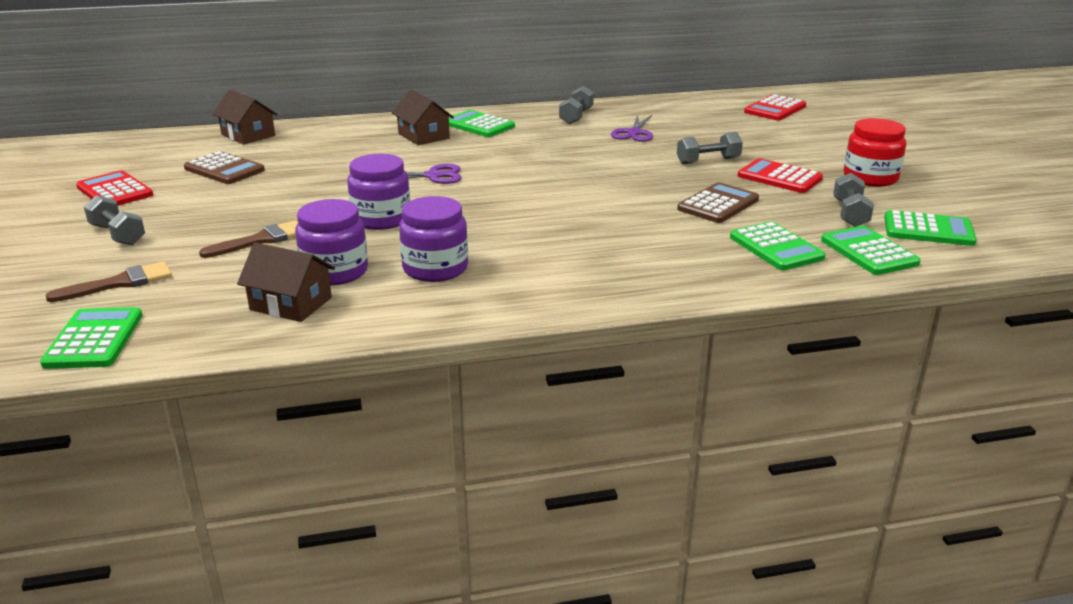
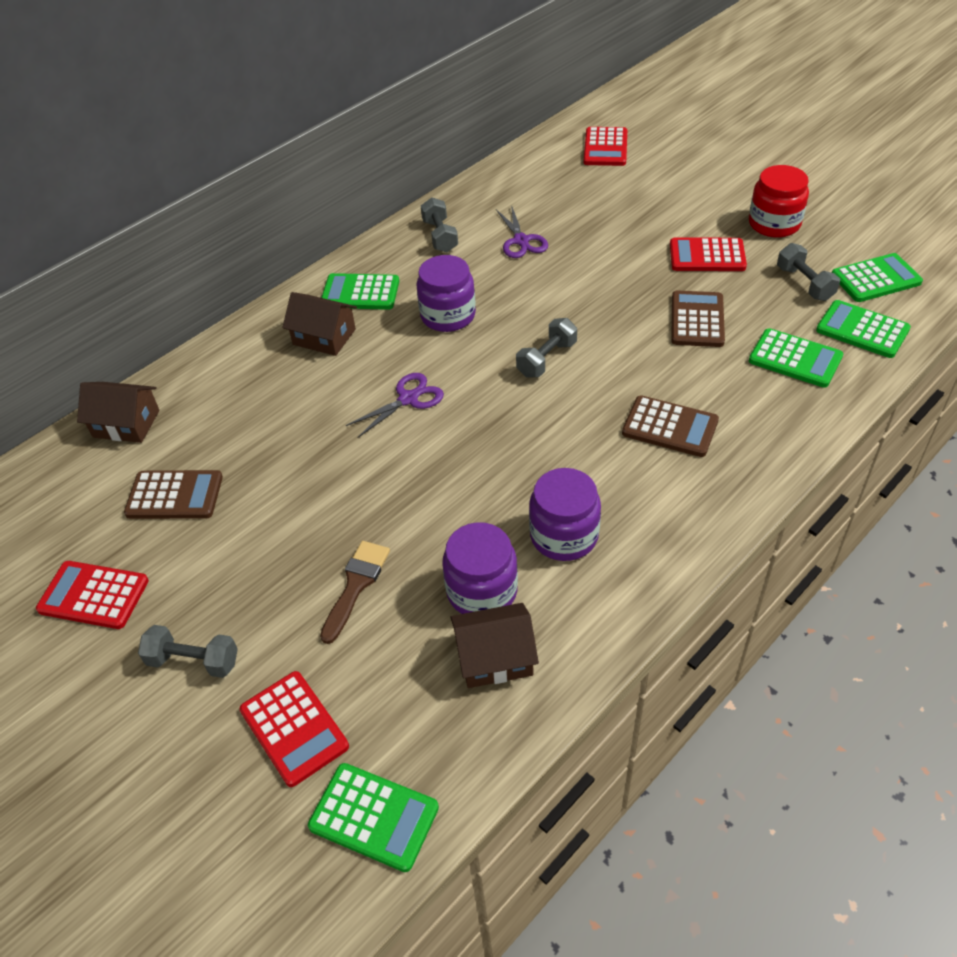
camera: 30 degrees left, 20 degrees up
green calculator [40,307,143,369] -> green calculator turned 150 degrees clockwise [308,763,439,872]
brown brush [45,261,172,302] -> red calculator [240,671,349,787]
purple jar [347,154,410,230] -> purple jar moved to [416,255,476,332]
grey dumbbell [677,132,743,164] -> grey dumbbell moved to [516,318,577,377]
none -> brown calculator [622,395,719,457]

